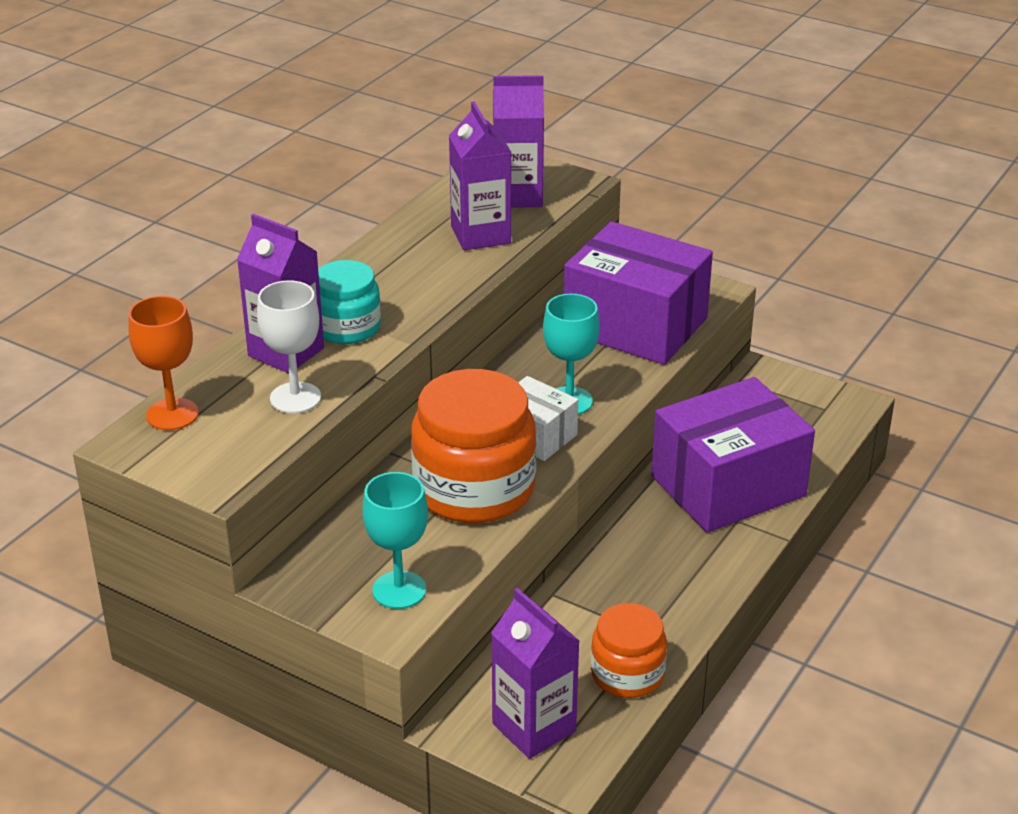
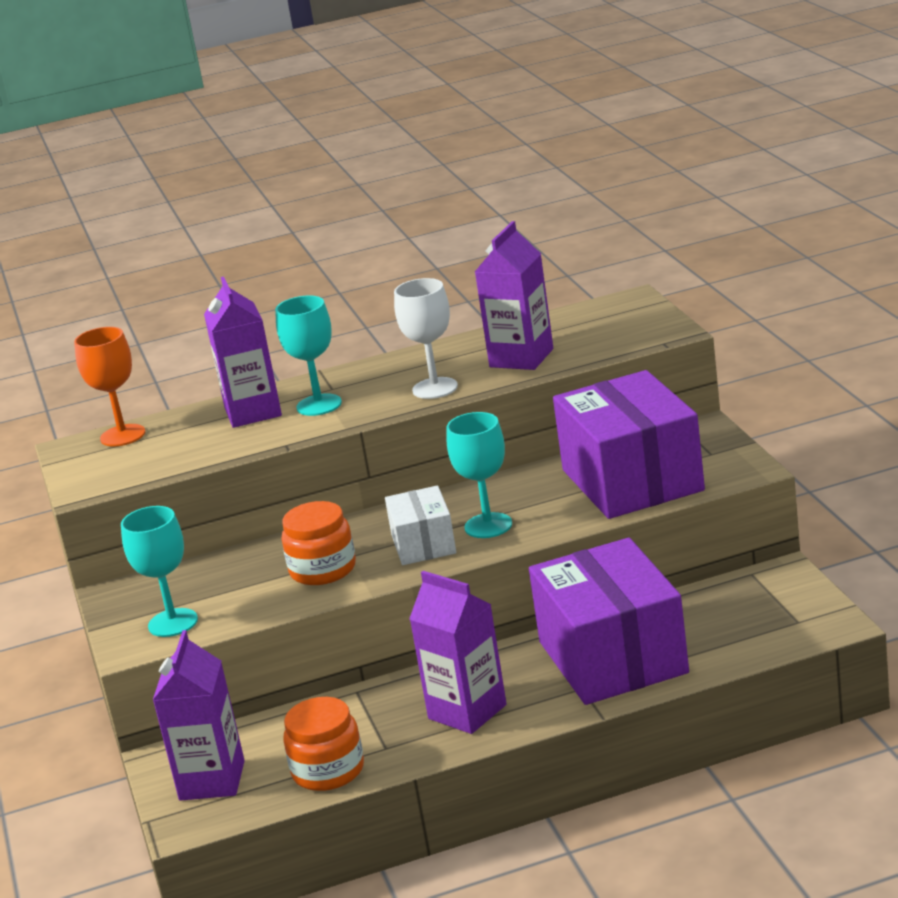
camera: 45 degrees right, 10 degrees down
white goblet [257,280,321,414] -> white goblet moved to [394,278,458,399]
turquoise jar [318,260,381,344] -> turquoise goblet [275,296,342,416]
orange jar [411,369,536,523] -> orange jar [282,501,356,585], size x0.58
purple carton [493,75,544,208] -> purple carton moved to [409,571,507,734]
purple box [651,377,815,533] -> purple box turned 60 degrees clockwise [529,538,689,705]

